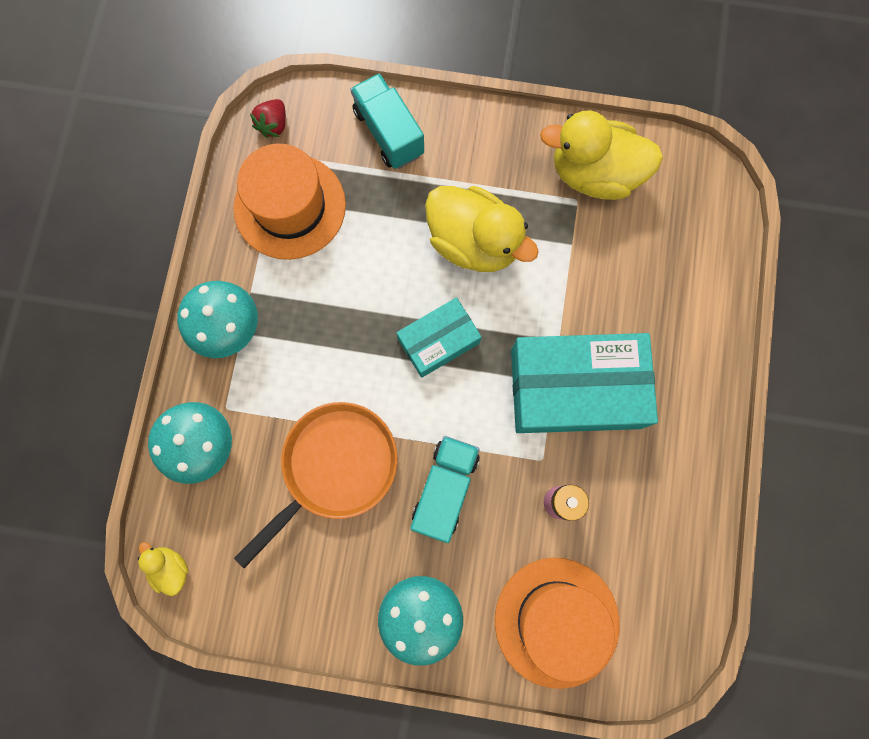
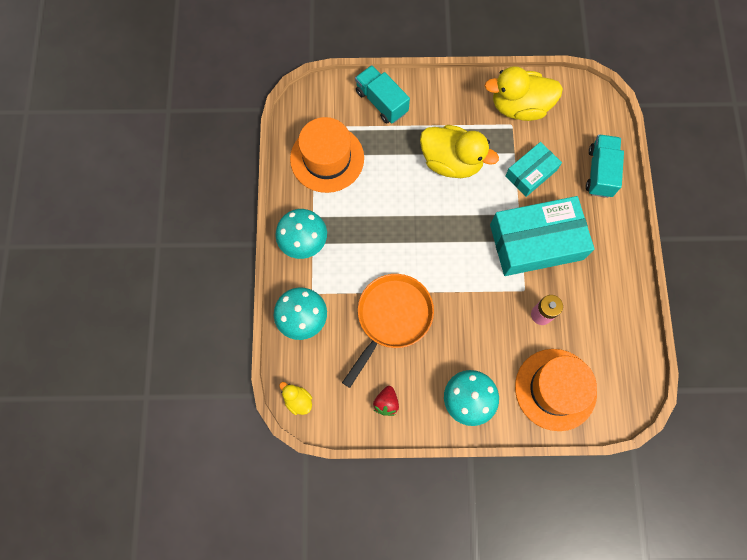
camera: 10 degrees left, 5 degrees down
red strawberry [250,99,286,138] -> red strawberry moved to [373,386,399,416]
turquoise box [396,297,482,378] -> turquoise box moved to [505,142,562,197]
turquoise truck [410,436,480,543] -> turquoise truck moved to [586,134,624,198]

